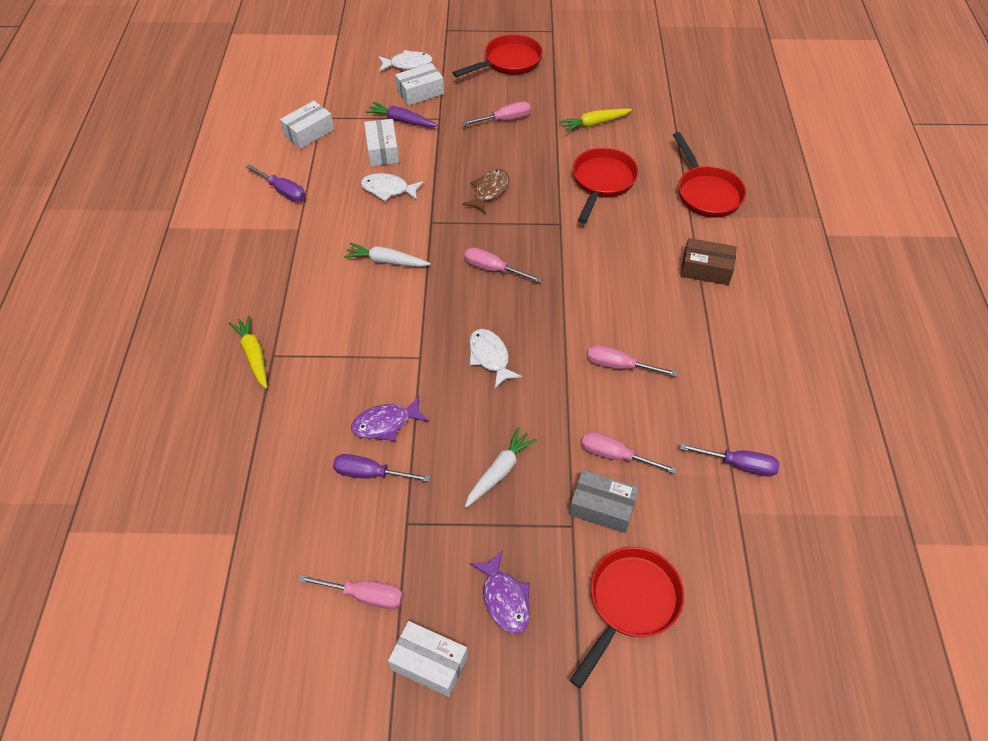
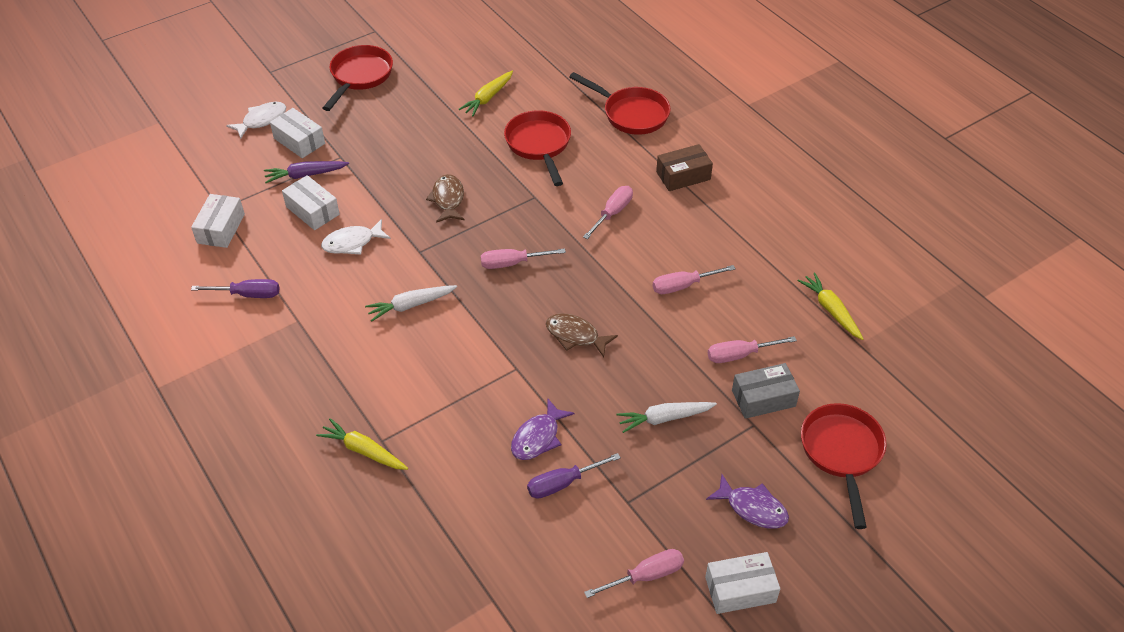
camera: 35 degrees left, 5 degrees down
white box [395,63,444,106] -> white box turned 75 degrees counterclockwise [270,108,325,158]
pink screwdriver [462,102,531,126] -> pink screwdriver moved to [583,186,633,239]
white carrot [465,427,537,508] -> white carrot turned 105 degrees counterclockwise [617,402,717,433]
white fish [469,329,522,389] -> brown fish [546,313,618,357]
purple screwdriver [680,444,780,477] -> yellow carrot [798,272,864,340]

